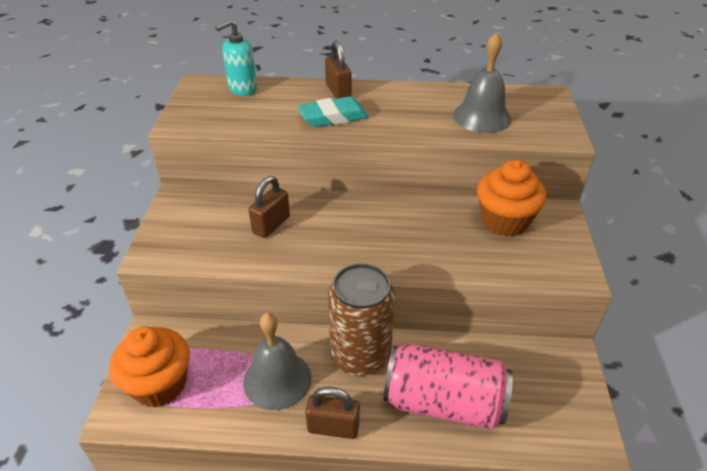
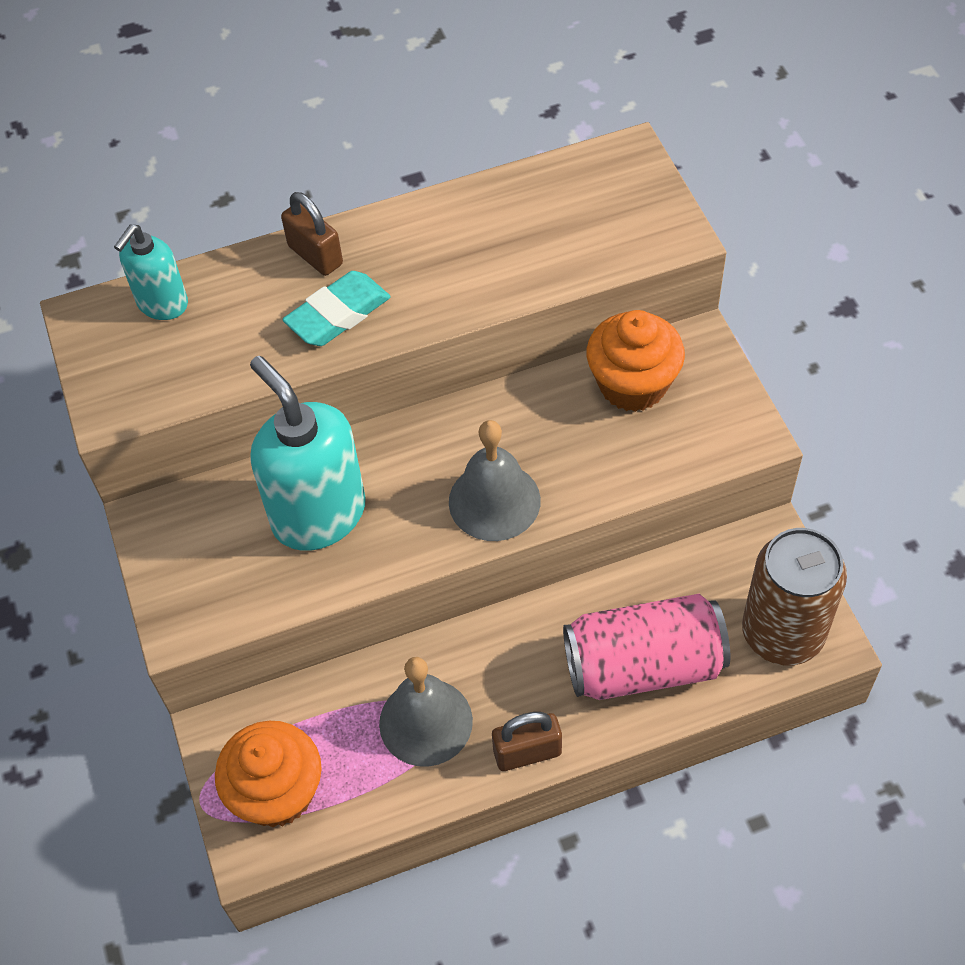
camera: 20 degrees left, 15 degrees up
brown padlock [248,176,290,238] -> turquoise soap dispenser [250,356,366,551]
brown can [328,263,395,376] -> brown can moved to [742,528,847,665]
grey bell [453,32,511,133] -> grey bell moved to [449,420,541,541]

